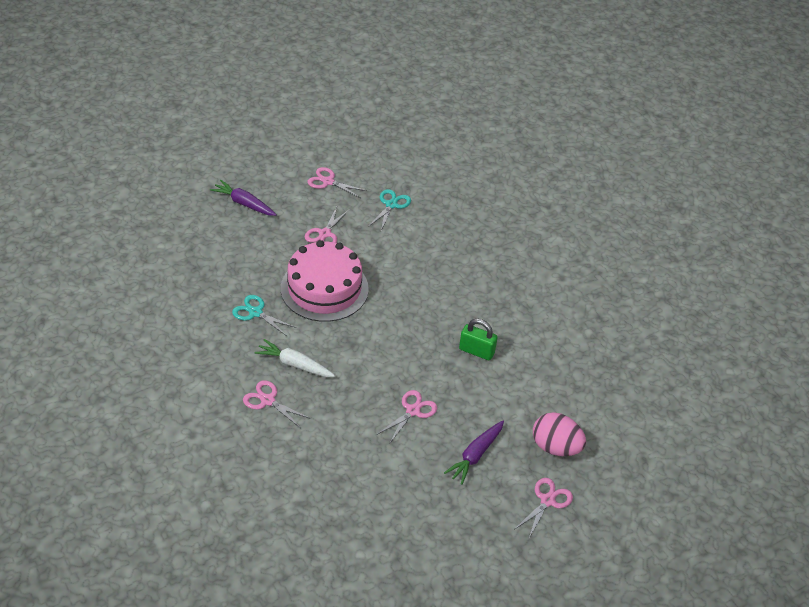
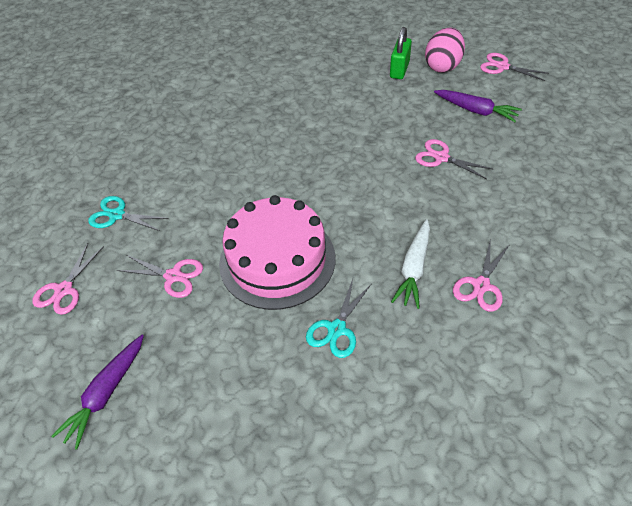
camera: 90 degrees left, 5 degrees up
green padlock [459,319,498,360] -> green padlock moved to [390,27,412,79]

